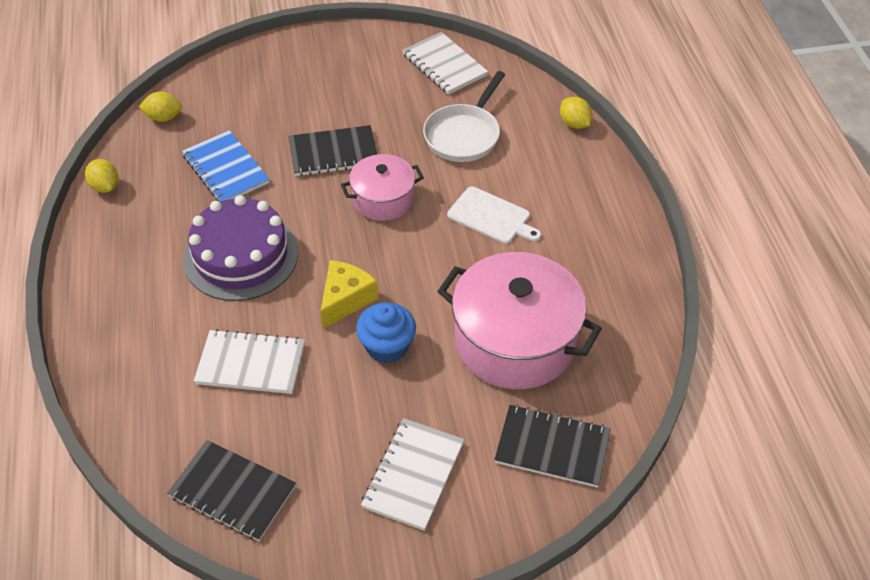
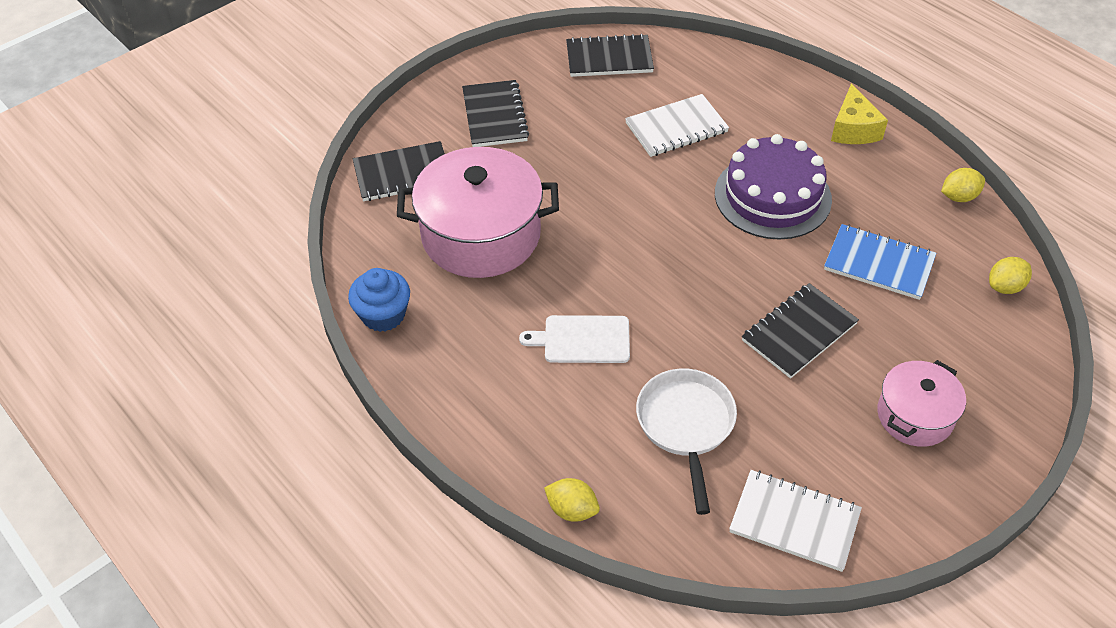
camera: 150 degrees right, 0 degrees up
yellow lemon [85,159,119,193] -> yellow lemon turned 45 degrees counterclockwise [941,168,985,202]
yellow cheese [320,260,378,329] -> yellow cheese moved to [831,84,888,144]
pink pot [341,154,424,221] -> pink pot moved to [877,360,966,447]
blue cupcake [356,302,416,363] -> blue cupcake moved to [348,268,410,332]
white notebook [361,418,464,531] -> black notebook [462,80,529,147]

